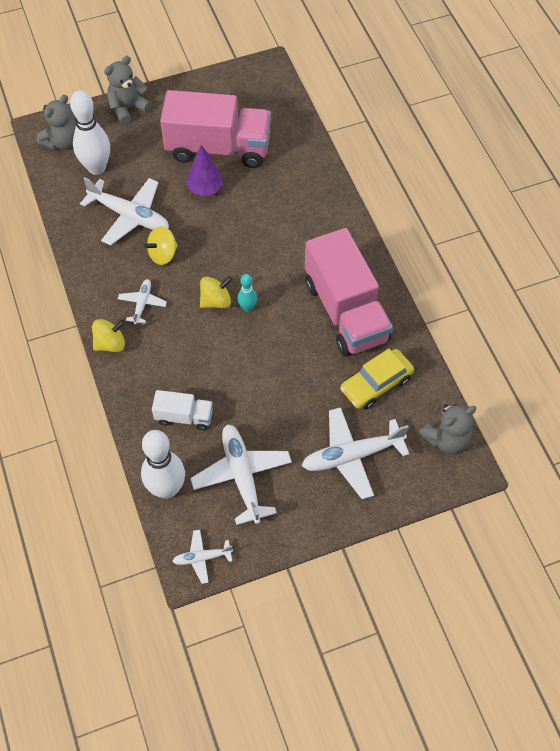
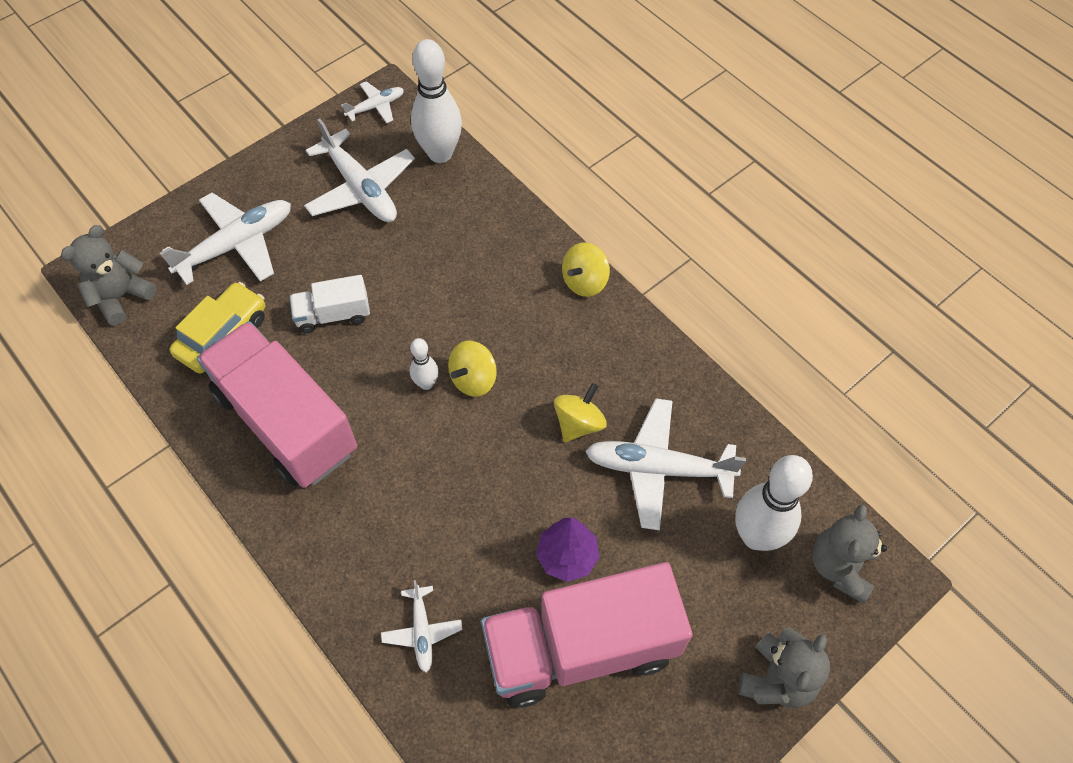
camera: 160 degrees right, 0 degrees up
white plane [118,279,167,325] -> white plane moved to [381,580,463,672]
white truck [152,390,213,430] -> white truck moved to [289,275,370,333]
turquoise bowling pin [238,274,257,312] -> white bowling pin [410,338,439,390]

